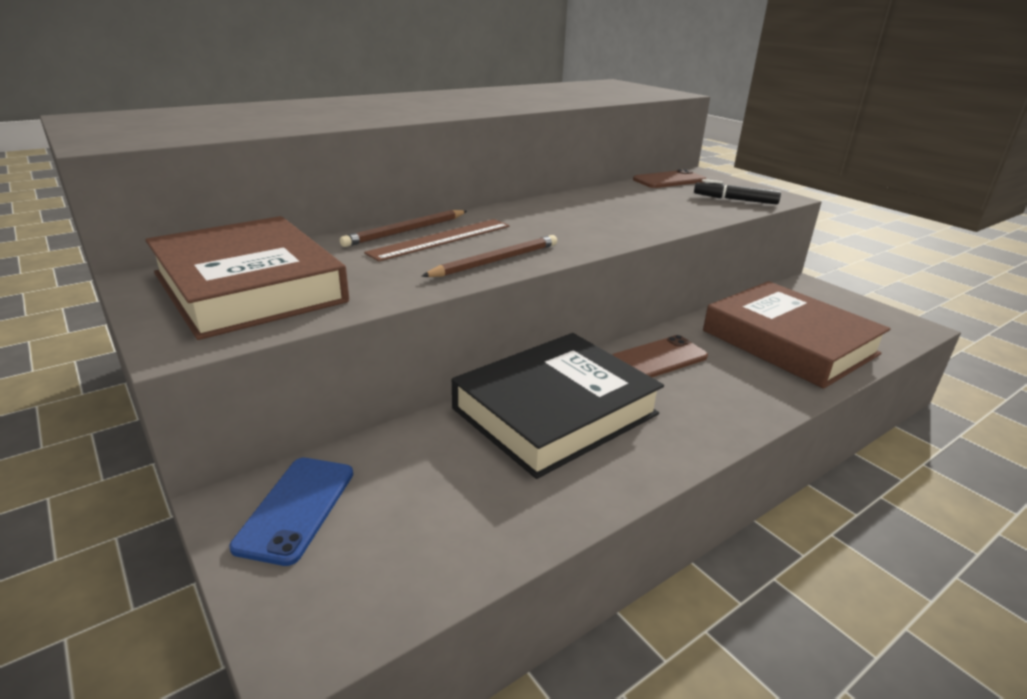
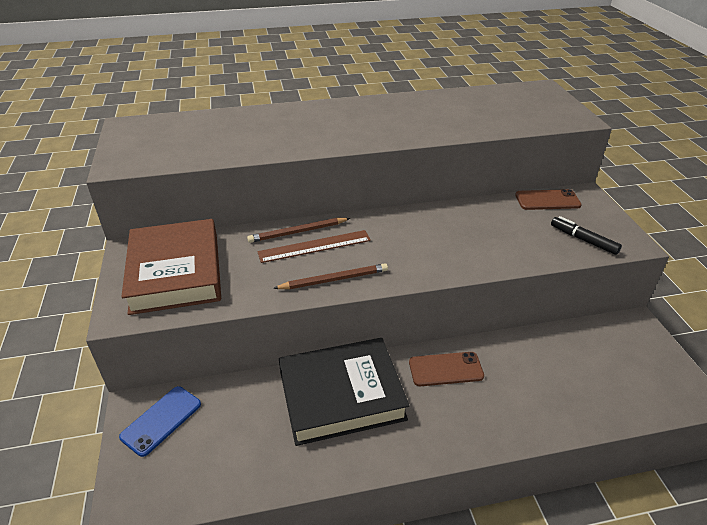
camera: 25 degrees right, 10 degrees up
brown book [703,281,891,389] -> none

